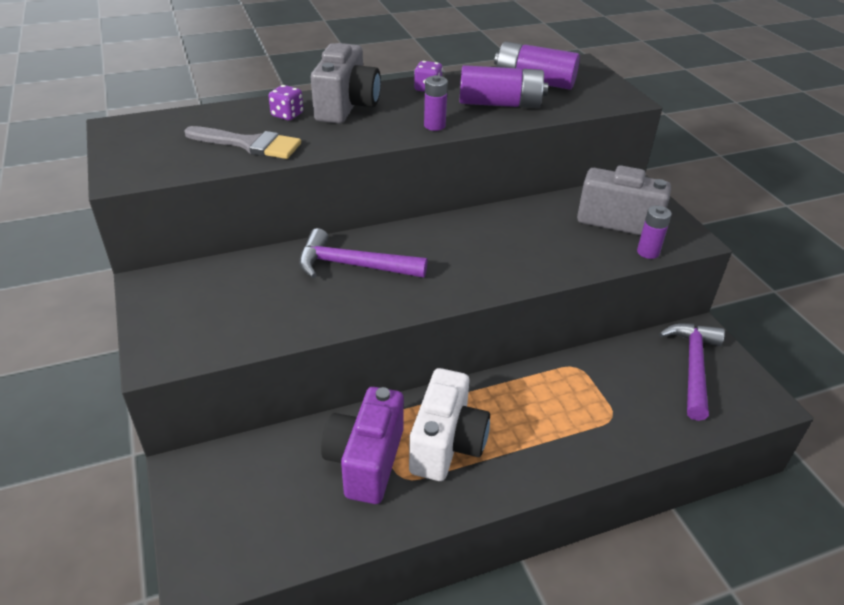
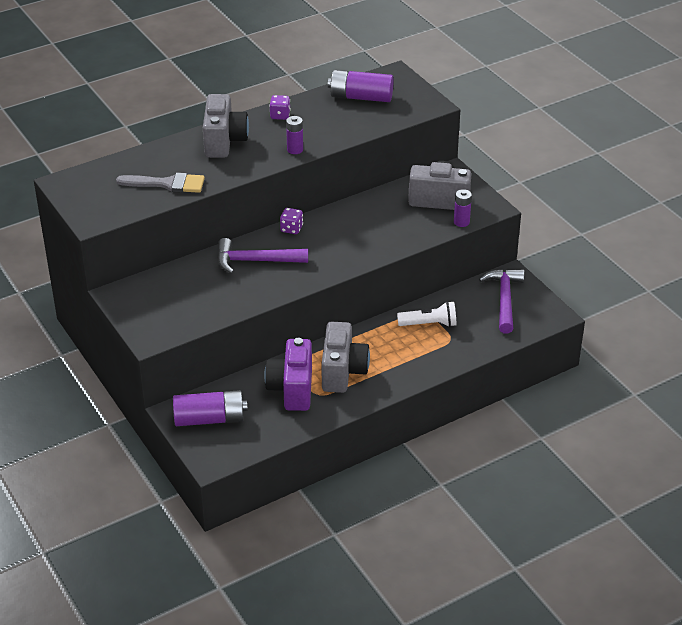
camera: 10 degrees left, 0 degrees up
purple dice [268,85,303,120] -> purple dice moved to [280,208,303,234]
white camera [409,368,490,481] -> grey camera [321,322,370,393]
purple battery [460,65,548,108] -> purple battery moved to [173,390,248,426]
none -> white flashlight [397,301,457,327]

